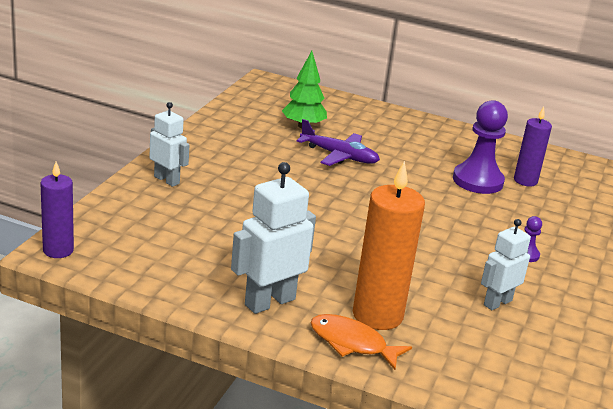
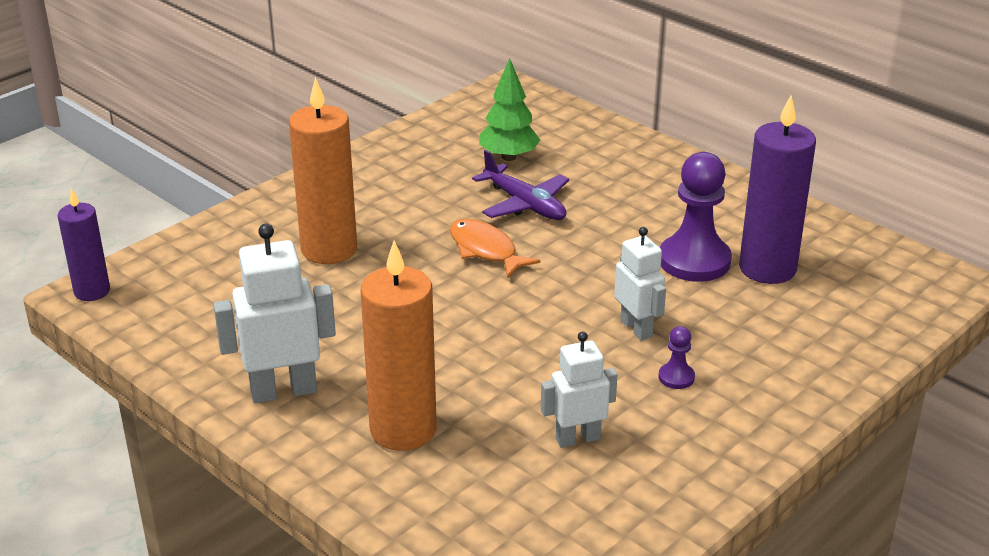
camera: 25 degrees right, 5 degrees up
white robot [150,102,189,187] -> white robot moved to [614,227,666,341]
orange fish [310,314,412,370] -> orange fish moved to [450,219,541,279]
purple candle [514,107,552,186] -> purple candle [739,95,816,284], size x1.65
none -> orange candle [289,77,357,264]

